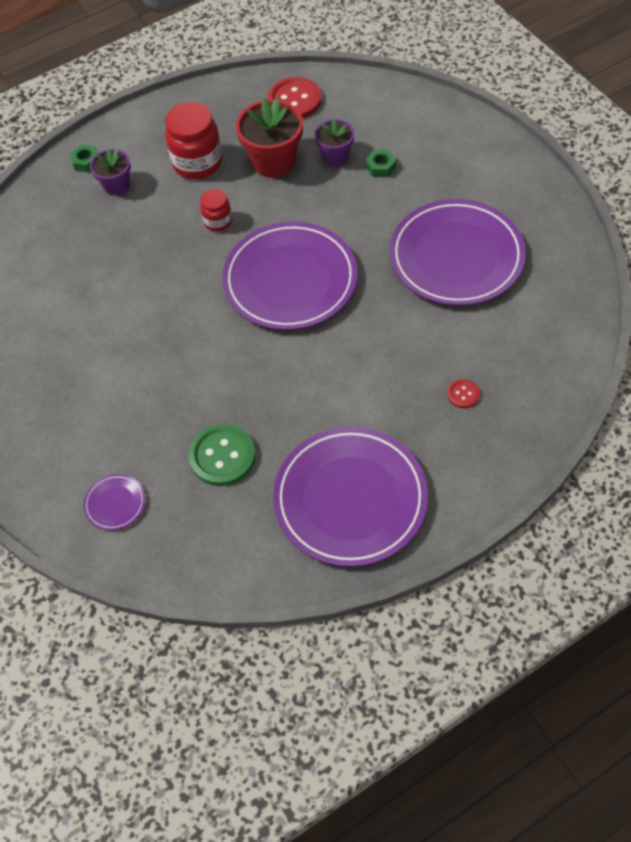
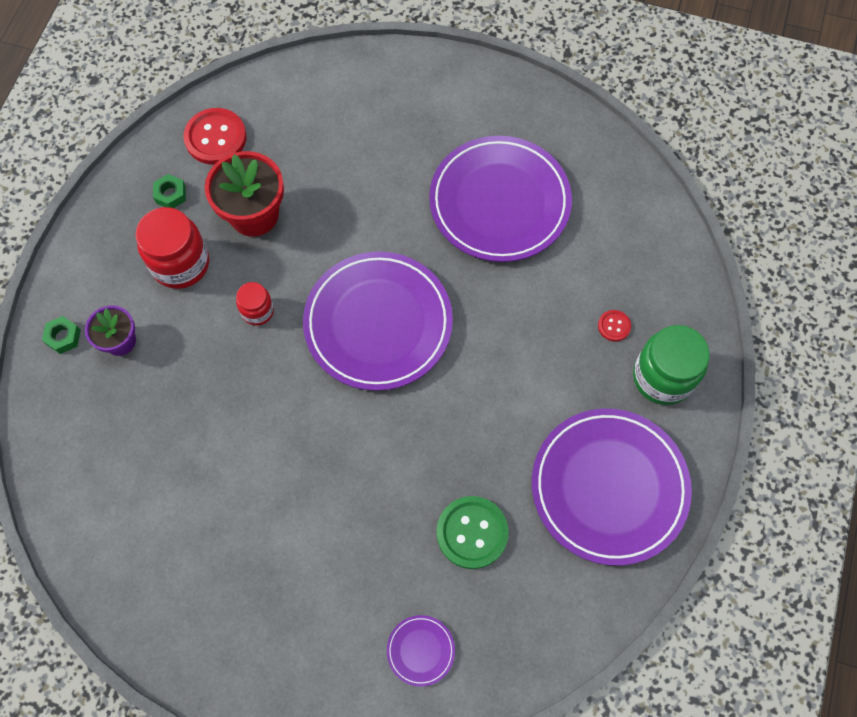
camera: 45 degrees left, 10 degrees up
purple flower pot [315,118,354,166] -> none
green nut [366,150,396,177] -> green nut moved to [153,174,186,208]
none -> green jar [633,325,710,405]

